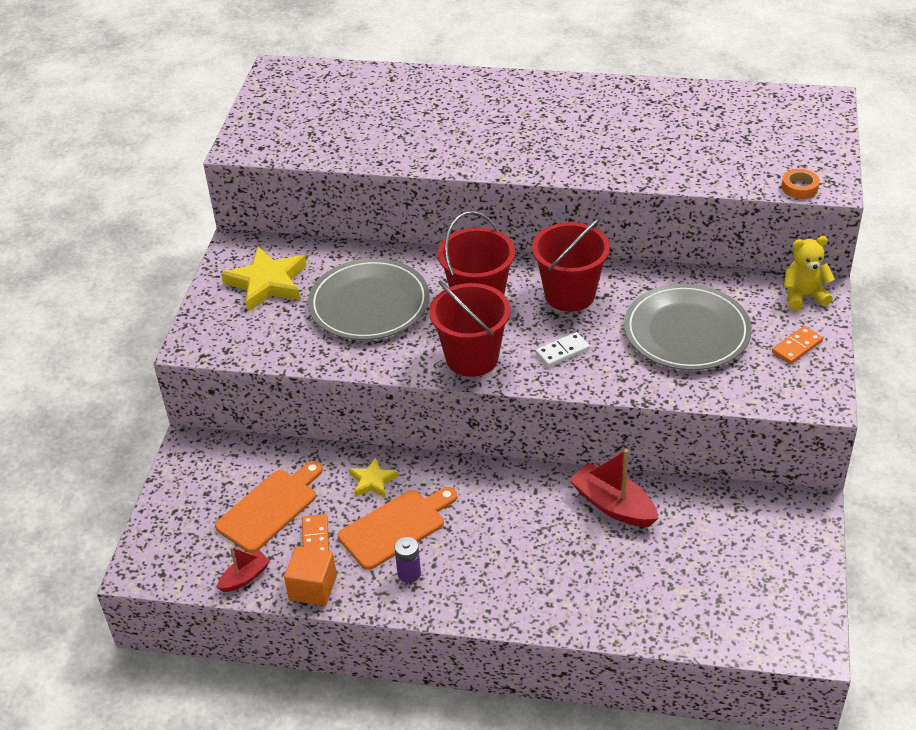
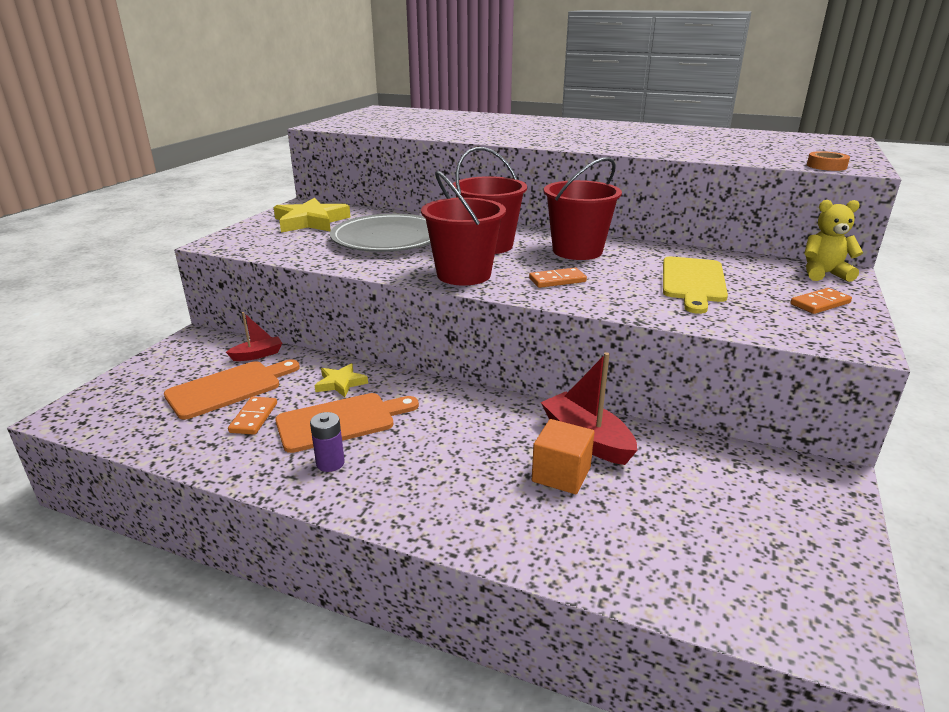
camera: 10 degrees right, 15 degrees down
red boat [217,547,270,592] -> red boat moved to [226,312,282,361]
orange cube [284,546,337,606] -> orange cube moved to [532,419,594,494]
white domino [536,332,590,367] -> orange domino [529,268,587,288]
grey plate [624,284,752,370] -> yellow cutting board [663,257,728,314]

